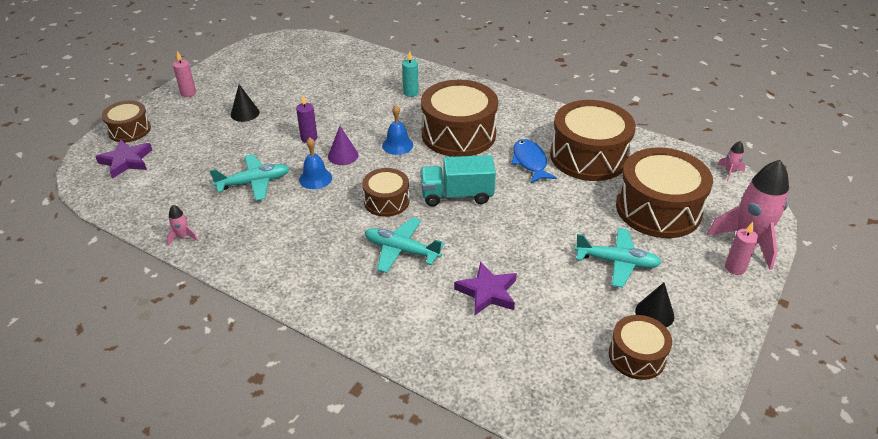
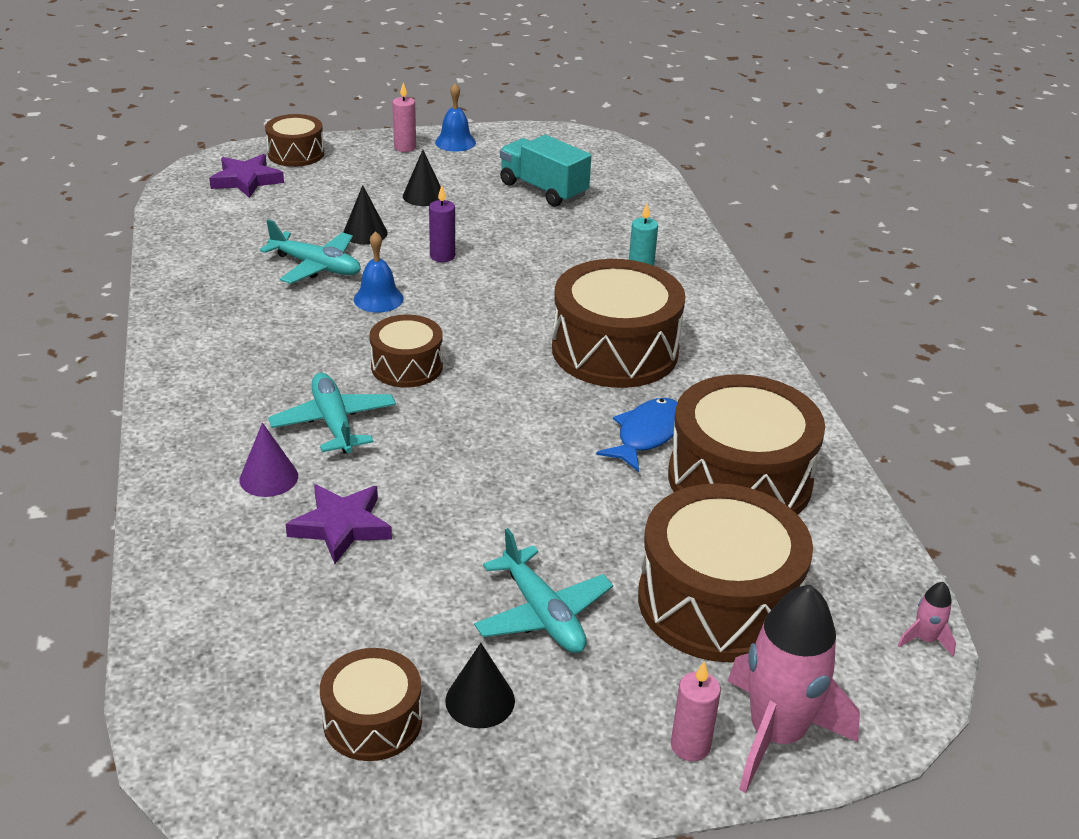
camera: 45 degrees right, 5 degrees down
pink rocket [167,205,198,245] -> none
purple cone [328,126,358,165] -> purple cone moved to [240,423,298,497]
blue bell [382,105,413,155] -> blue bell moved to [435,83,476,152]
turquoise truck [421,155,496,206] -> turquoise truck moved to [500,135,591,207]
none -> black cone [343,185,388,244]

